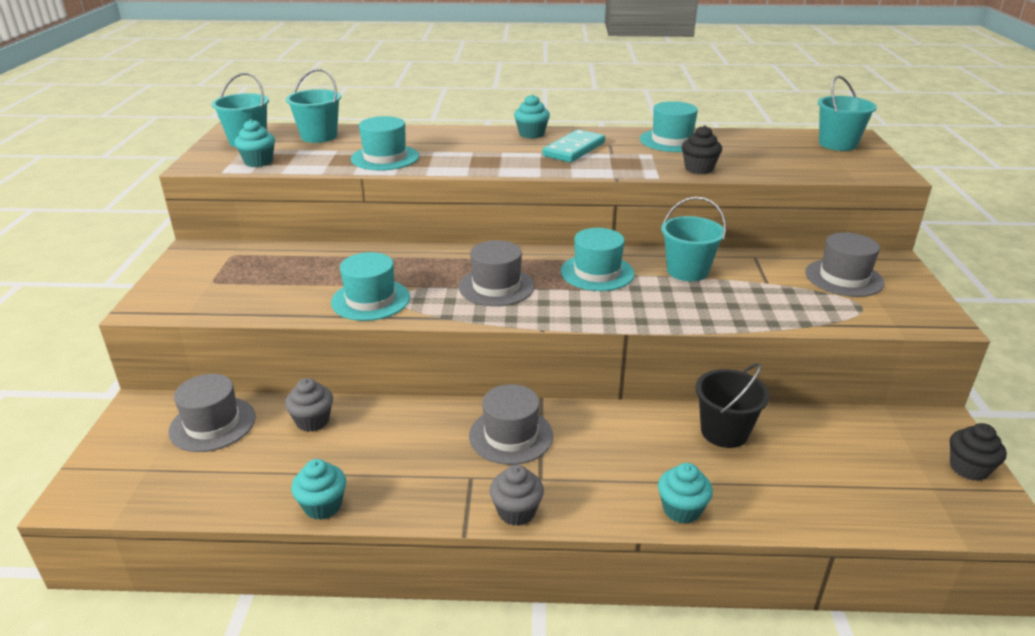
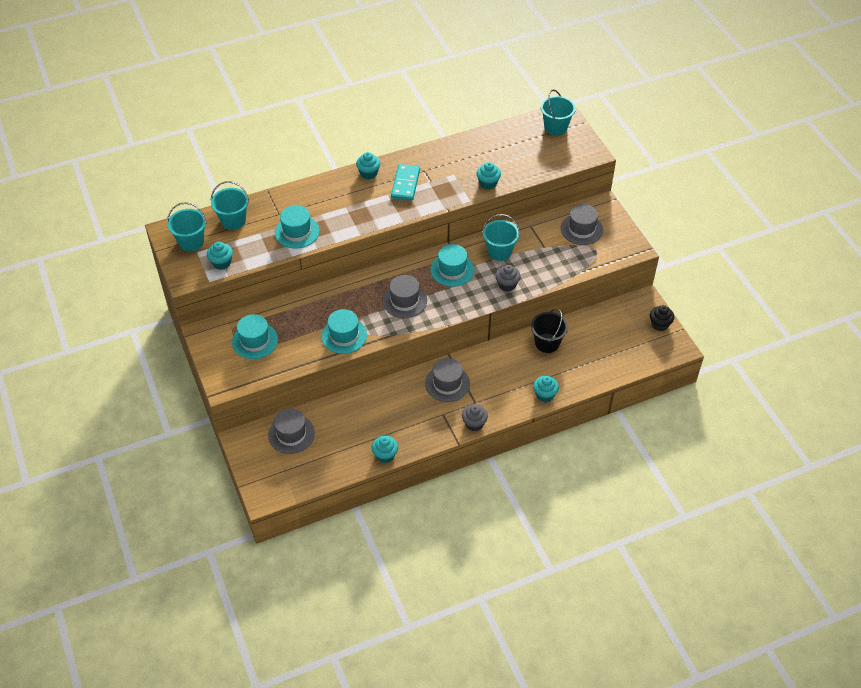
camera: 25 degrees left, 20 degrees up
grey cupcake [285,378,333,432] -> grey cupcake moved to [495,265,520,292]
turquoise hat [640,101,698,152] -> turquoise hat moved to [232,314,278,359]
black cupcake [682,125,722,174] -> turquoise cupcake [477,162,501,190]

